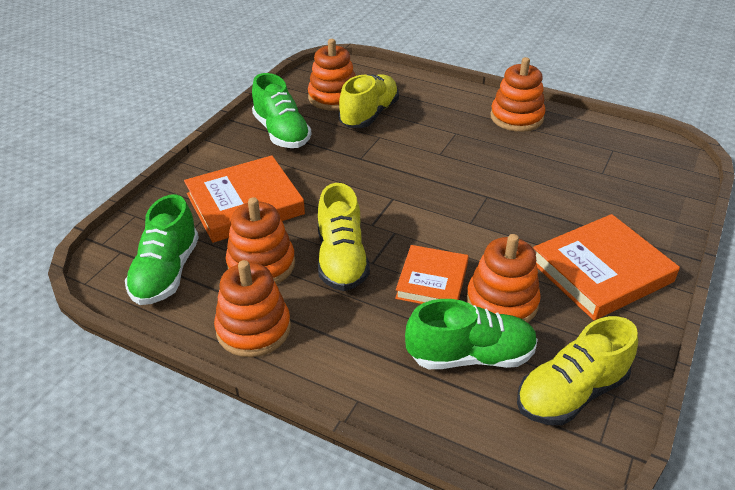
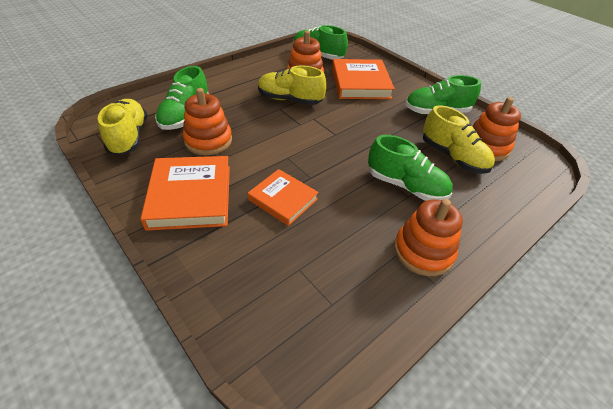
camera: 110 degrees right, 5 degrees up
orange stacking toy [214,260,291,357] -> none
orange book [395,245,469,304] -> orange book moved to [248,169,319,226]
none -> green shoe [368,135,453,201]

